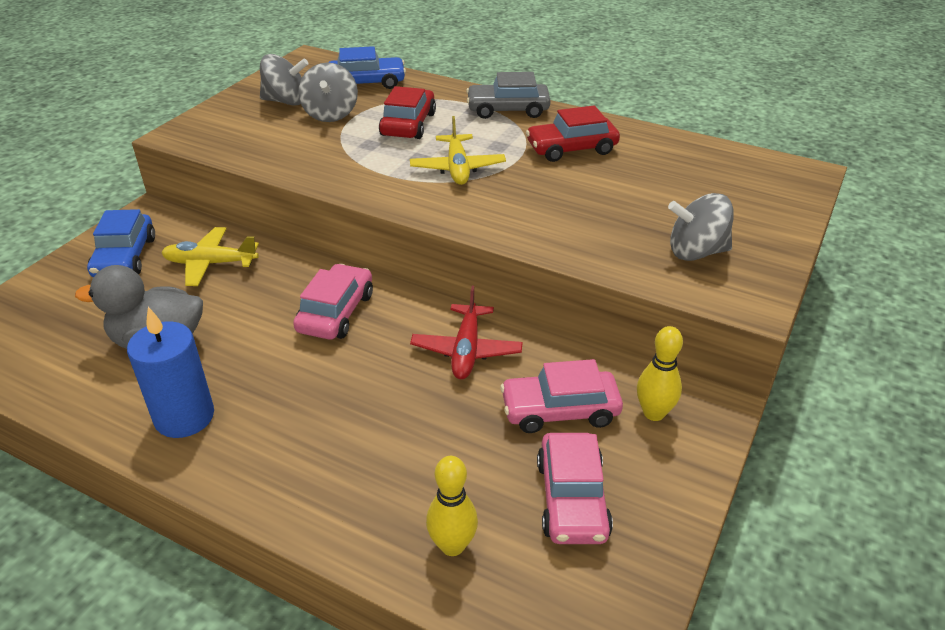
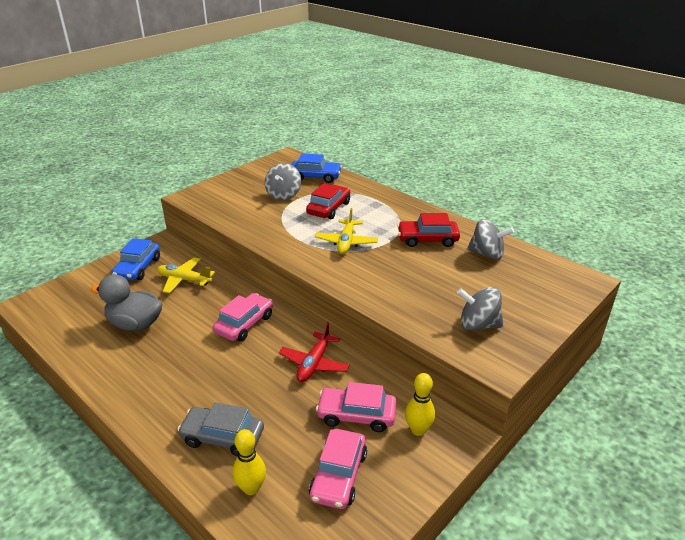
camera: 15 degrees right, 5 degrees down
blue candle [127,307,214,438] -> none
grey spinning top [260,54,309,106] -> grey spinning top moved to [467,219,514,260]
grey car [466,72,551,119] -> grey car moved to [177,402,264,456]

